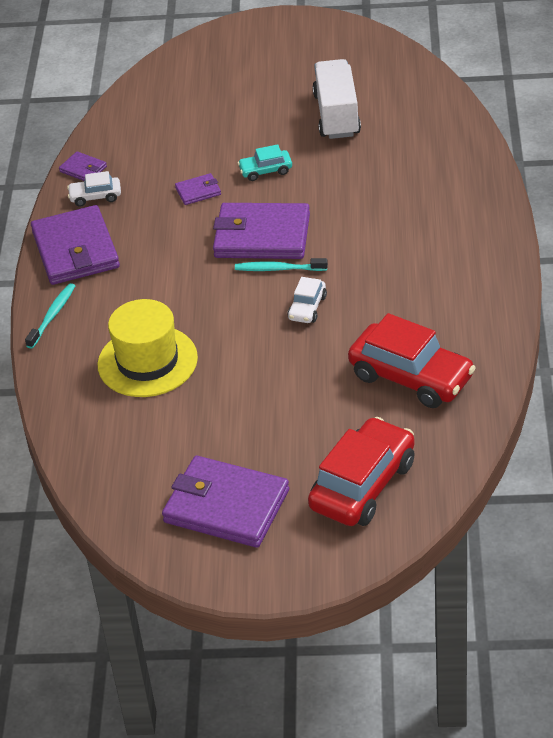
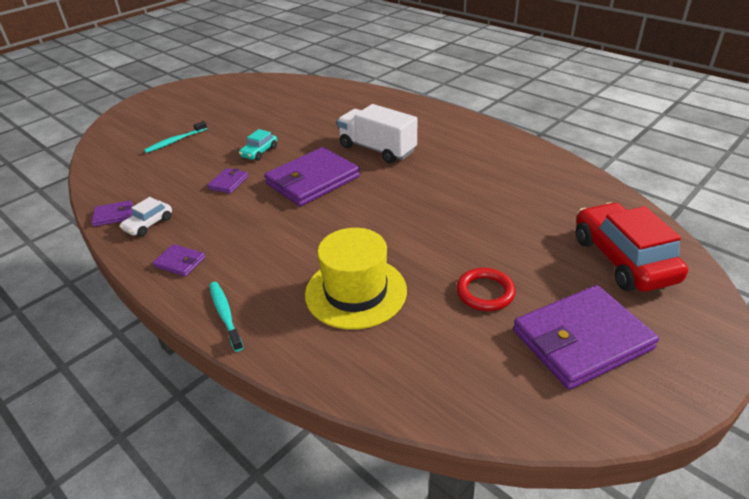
camera: 50 degrees left, 5 degrees down
purple wallet [31,205,120,285] -> purple wallet [153,244,205,277], size x0.45
turquoise toothbrush [235,258,328,271] -> turquoise toothbrush moved to [144,121,207,153]
white car [287,277,327,323] -> none
white truck [312,59,361,139] -> white truck moved to [337,104,417,163]
red car [348,313,476,408] -> none
none -> red ring [456,268,516,311]

